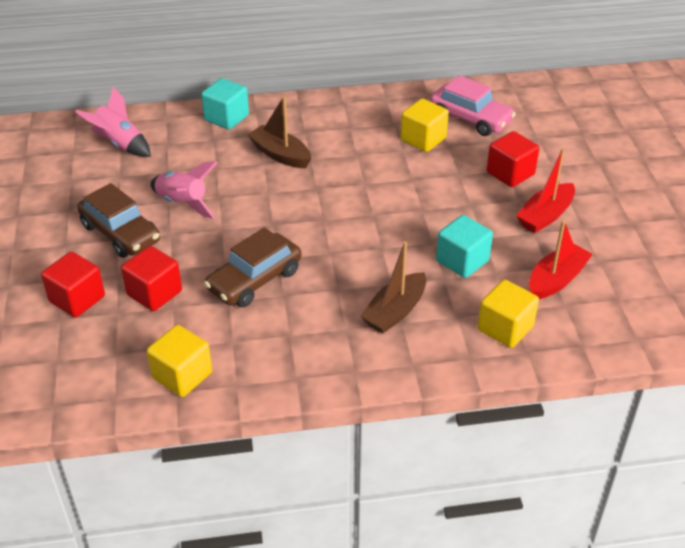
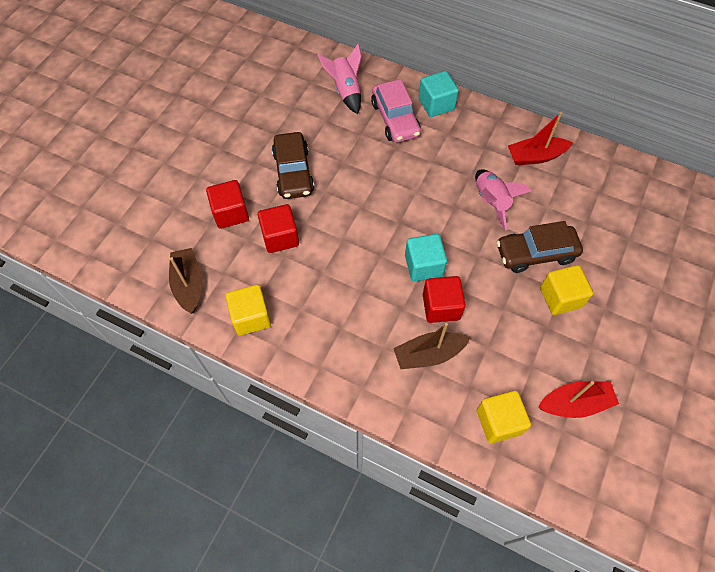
camera: 35 degrees right, 20 degrees up
pink rocket [150,161,218,219] -> pink rocket moved to [475,169,532,230]
brown car [204,227,301,307] -> brown car moved to [497,221,583,273]
brown boat [247,96,311,168] -> brown boat moved to [169,248,202,314]
yellow cube [400,98,449,152] -> yellow cube moved to [540,265,593,315]
pink car [430,75,516,136] -> pink car moved to [371,79,421,143]
turquoise cube [436,215,493,278] -> turquoise cube moved to [405,234,447,282]
red cube [487,131,539,187] -> red cube moved to [423,276,466,323]
red boat [516,148,575,233] -> red boat moved to [508,112,573,165]

